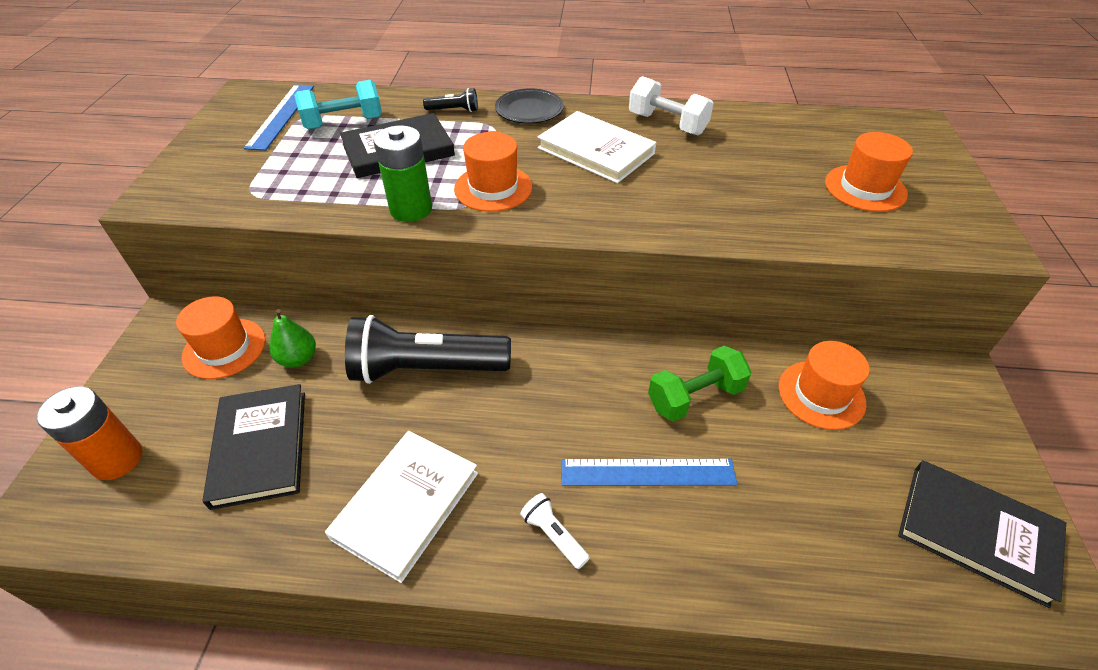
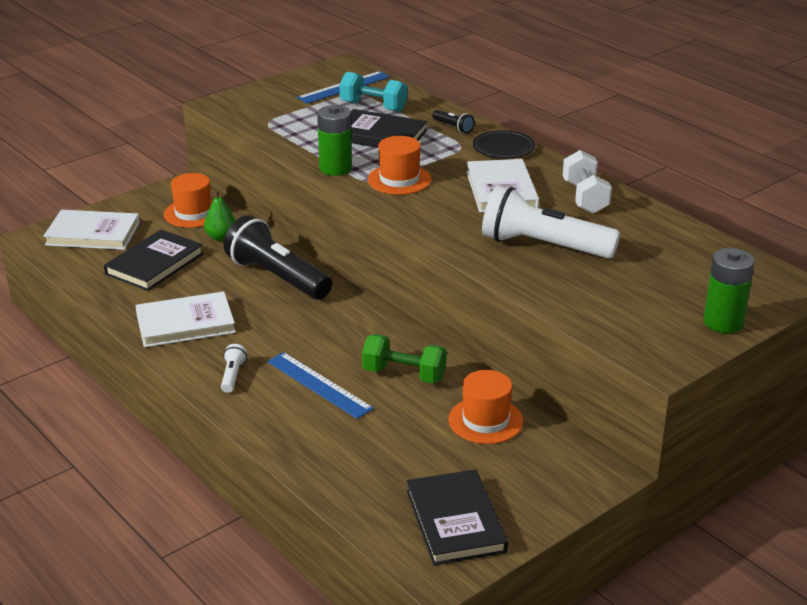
camera: 45 degrees right, 15 degrees down
orange battery [37,386,143,480] -> white book [43,210,140,250]
orange hat [825,132,913,212] -> none
none -> white flashlight [482,185,620,259]
none -> green battery [703,248,755,333]

